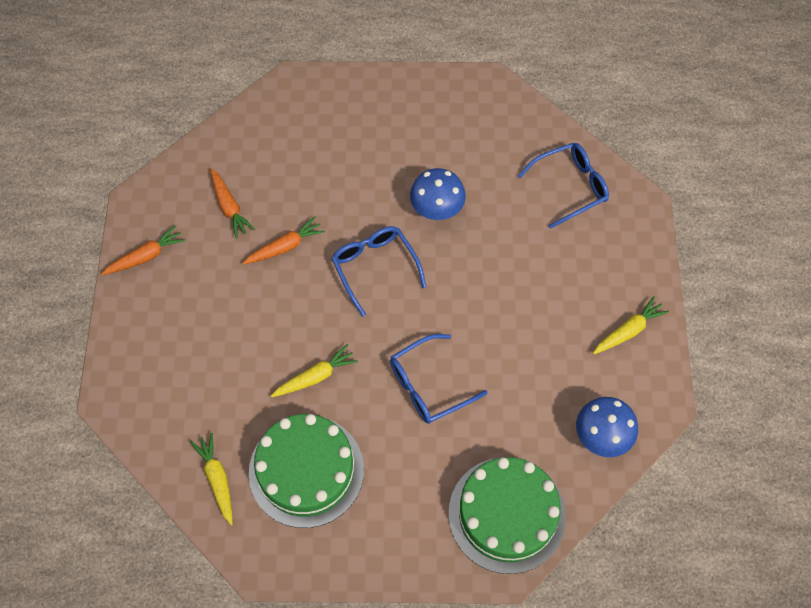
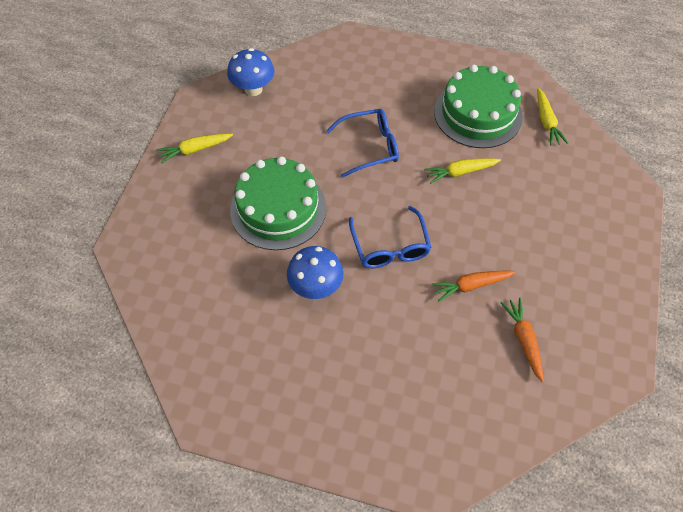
camera: 165 degrees left, 5 degrees down
orange carrot [101,225,186,275] -> none
green cake [449,457,566,574] -> green cake moved to [230,156,327,250]
blue glasses [518,143,609,229] -> none

